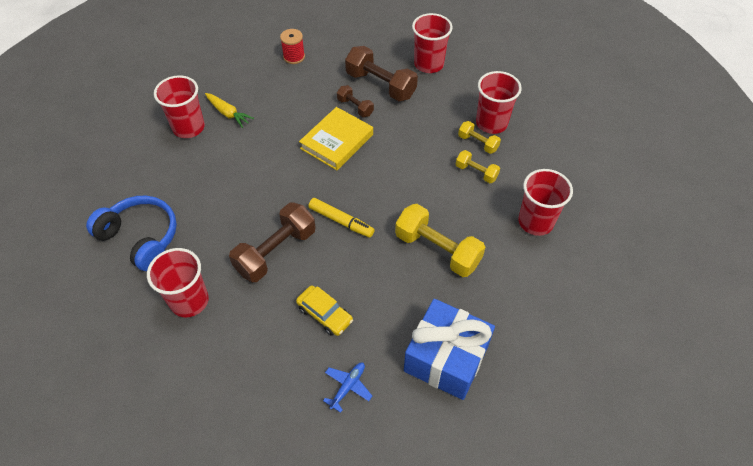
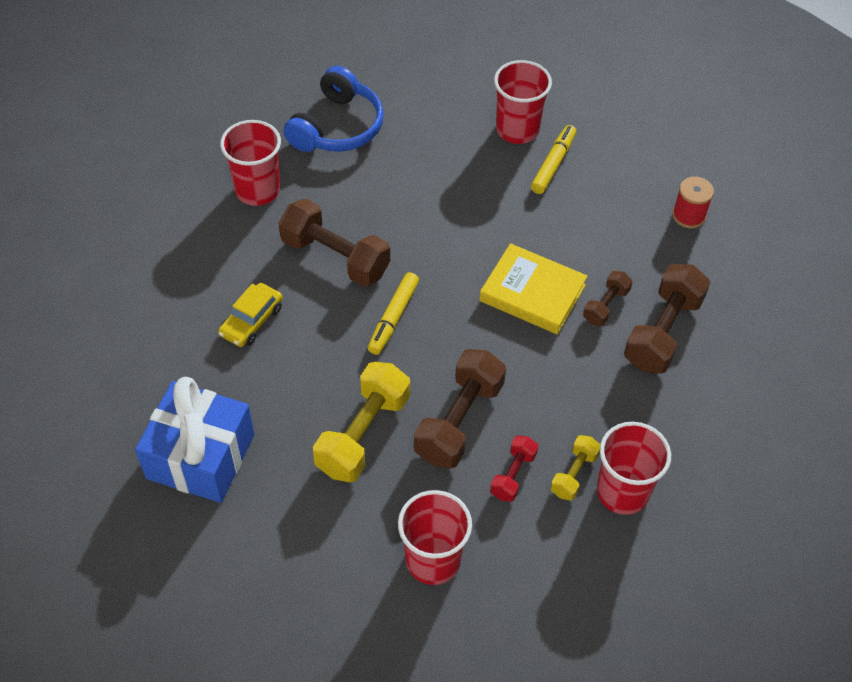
camera: 80 degrees right, 0 degrees up
yellow carrot [205,93,254,128] -> yellow marker [531,125,576,194]
blue plane [323,363,372,413] -> none
red cup [412,13,453,73] -> none
yellow dumbbell [455,150,500,183] -> red dumbbell [490,436,538,502]
none -> brown dumbbell [414,349,506,469]

